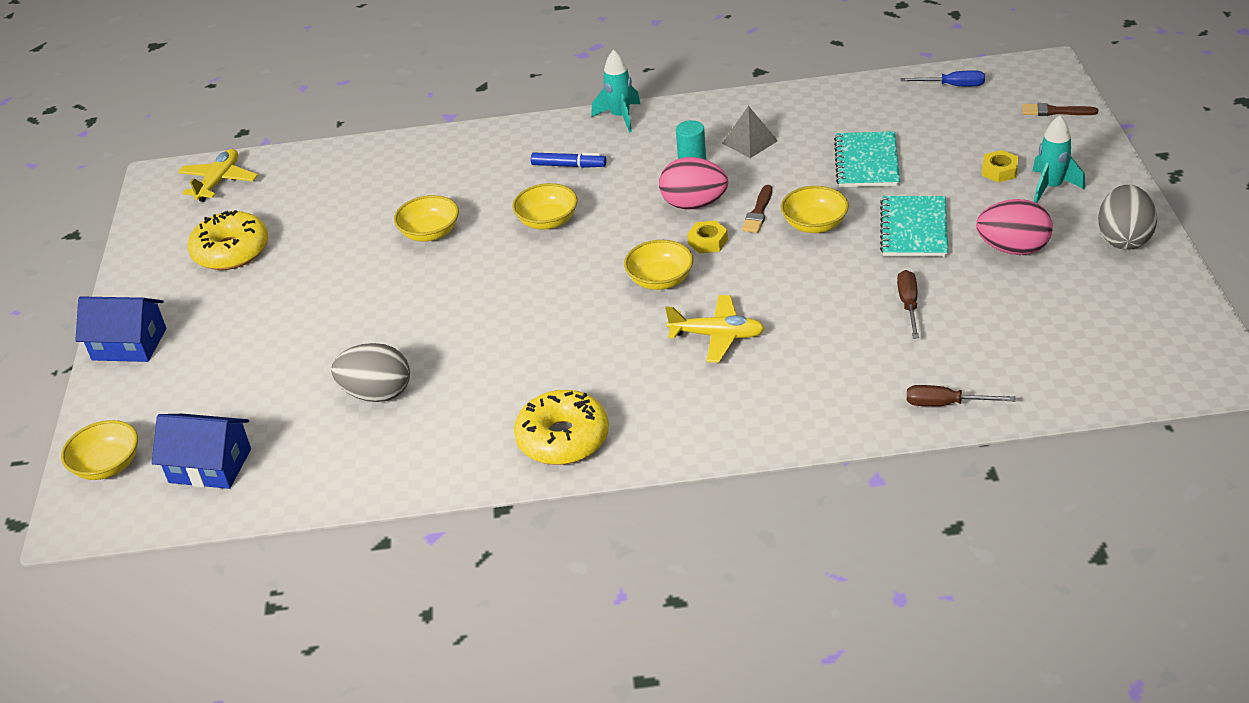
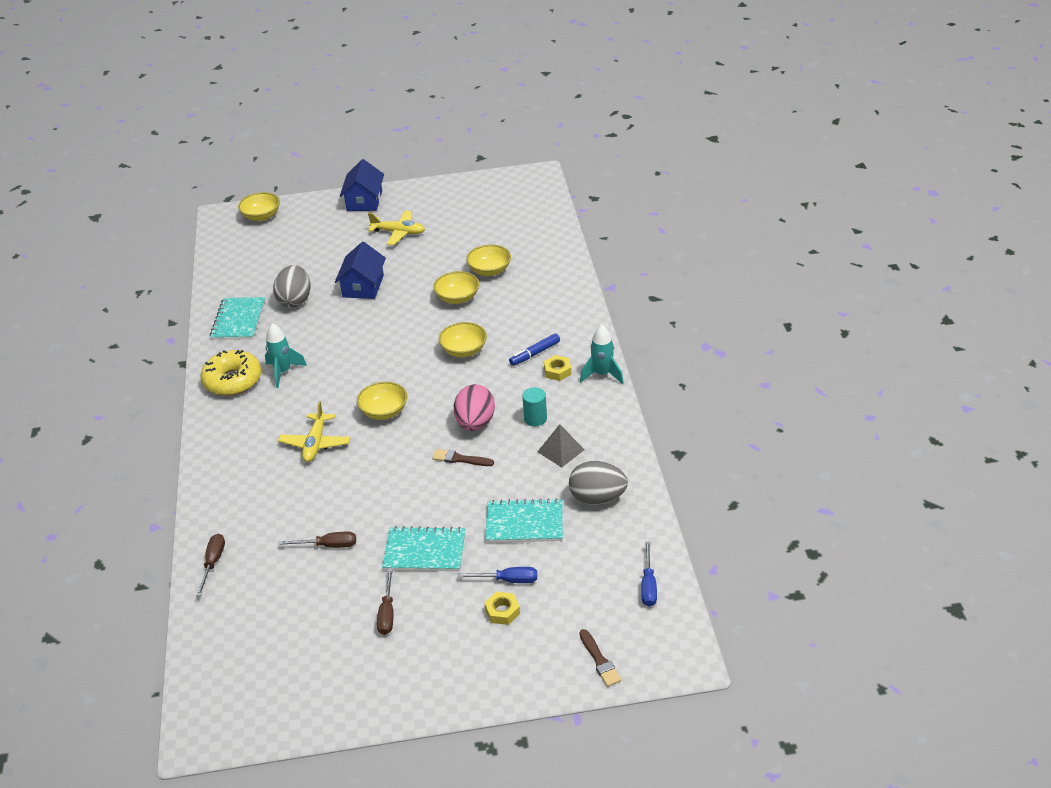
camera: 85 degrees right, 0 degrees up
blue house [152,414,251,489] -> blue house moved to [335,241,386,299]
yellow plane [178,149,258,202] -> yellow plane moved to [368,211,425,246]
yellow donut [188,210,268,270] -> none
blue marker [531,153,606,168] -> blue marker turned 45 degrees clockwise [509,333,560,366]
yellow nut [687,220,728,254] -> yellow nut moved to [544,355,571,381]
yellow bowl [781,186,849,233] -> yellow bowl moved to [466,244,511,276]
pink egg [976,199,1053,255] -> brown screwdriver [377,568,394,635]
brown brush [1022,103,1098,116] -> brown brush turned 150 degrees clockwise [579,629,621,687]
turquoise rocket [1032,115,1085,203] -> turquoise rocket moved to [265,323,307,388]
grey egg [1098,185,1157,250] -> grey egg moved to [569,461,628,505]
none -> turquoise notebook [210,297,265,340]
none -> blue screwdriver [457,567,537,583]

